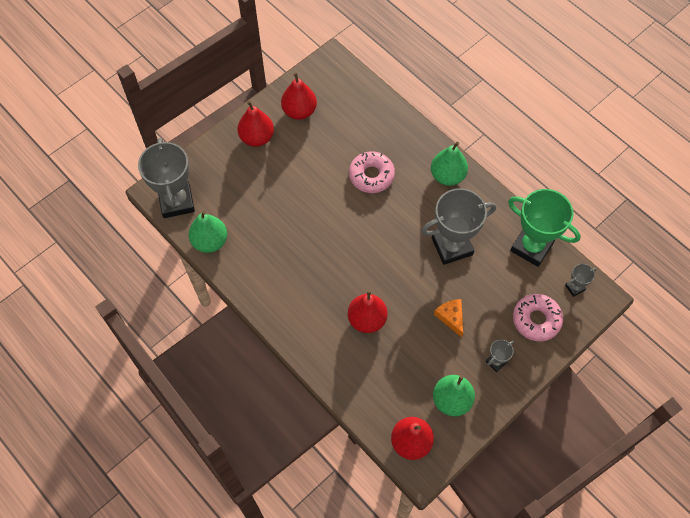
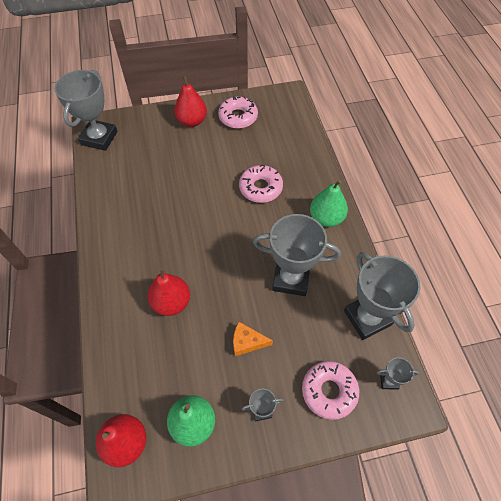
camera: 30 degrees right, 5 degrees down
green pear [188,211,227,253] -> none
red pear [281,72,317,120] -> pink donut [218,97,258,129]
orange cheese [434,299,463,337] -> orange cheese turned 90 degrees counterclockwise [233,322,273,356]
green trophy [508,189,581,267] -> grey trophy [344,252,421,340]

